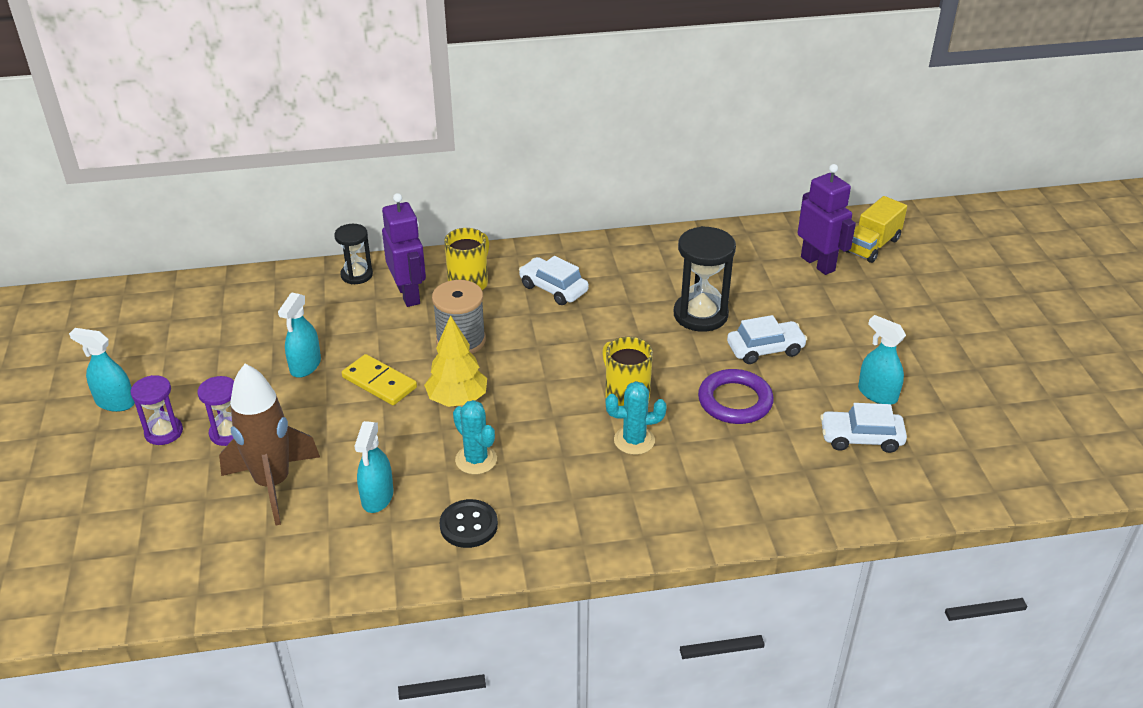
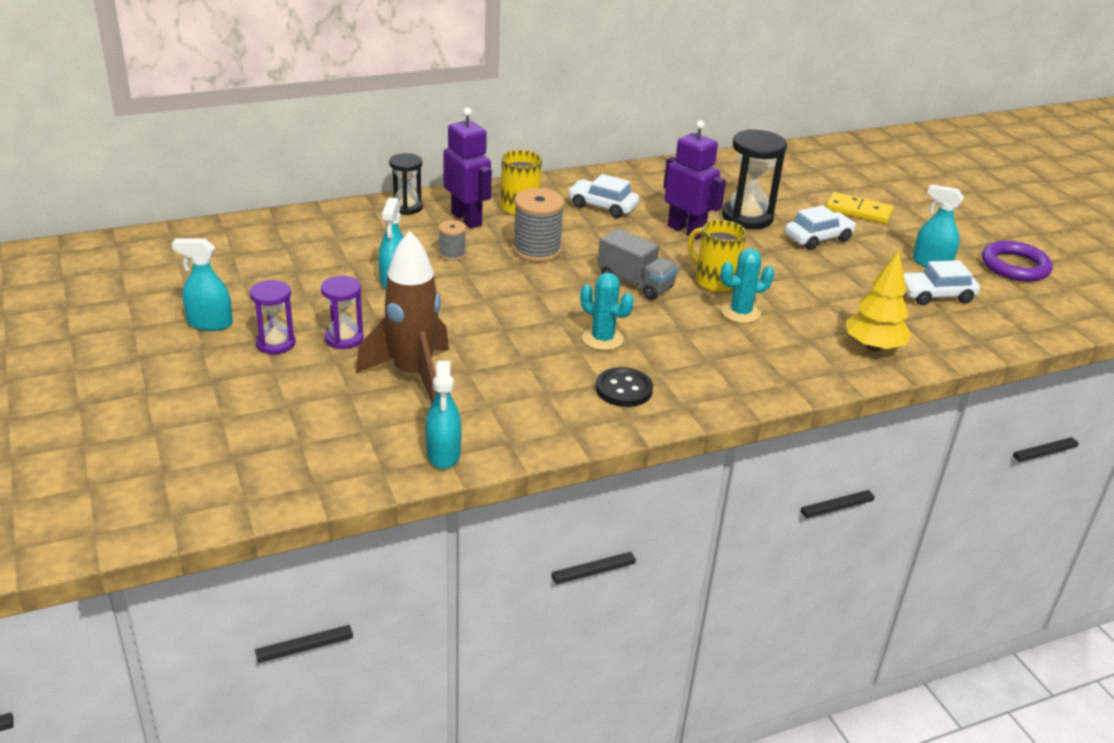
camera: 15 degrees left, 5 degrees down
yellow domino [342,354,417,405] -> yellow domino moved to [826,192,894,224]
turquoise spray bottle [355,421,393,513] -> turquoise spray bottle moved to [426,361,462,469]
yellow tree [424,315,487,407] -> yellow tree moved to [846,250,911,352]
purple ring [698,369,774,424] -> purple ring moved to [982,241,1052,282]
purple robot [798,164,856,275] -> purple robot moved to [663,120,726,240]
yellow truck [845,196,907,263] -> none
none -> grey spool [438,220,466,261]
none -> grey truck [598,228,679,300]

